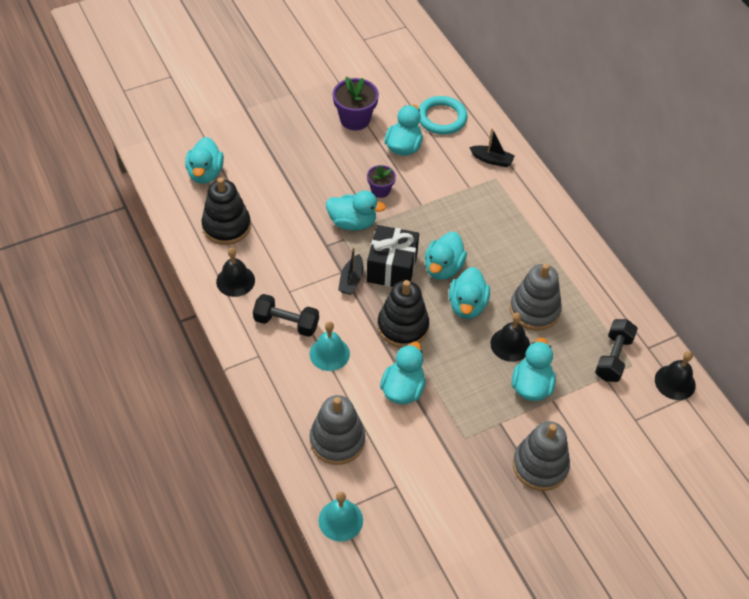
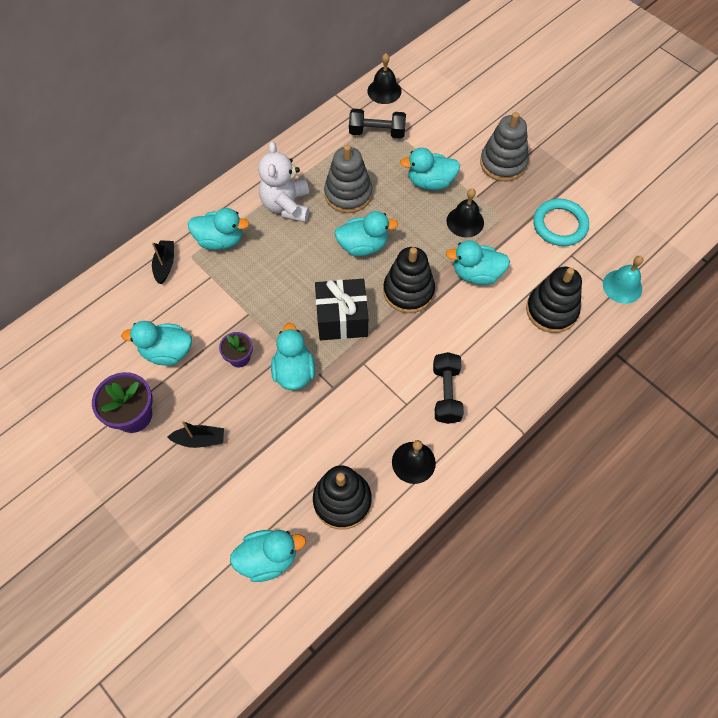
camera: 105 degrees left, 10 degrees up
turquoise bell [310,322,350,371] -> none
grey stacking toy [310,395,365,465] -> black stacking toy [526,267,582,333]
black boat [338,247,363,295] -> black boat moved to [168,421,224,448]
turquoise ring [419,96,468,134] -> turquoise ring moved to [533,199,589,246]
turquoise duck [425,232,467,280] -> turquoise duck moved to [188,208,249,250]
black bell [490,313,530,362] -> black bell moved to [447,188,484,238]
none -> white teddy bear [258,141,309,222]

